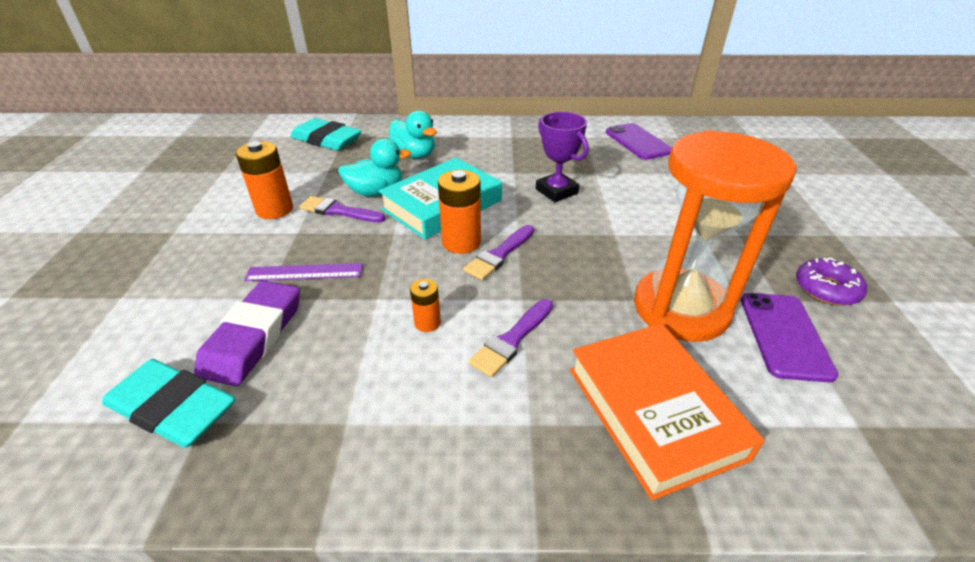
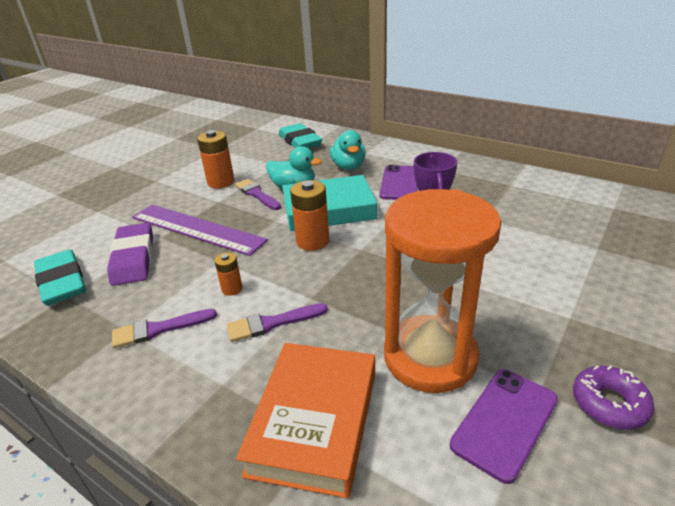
camera: 35 degrees right, 5 degrees down
purple eraser [194,281,300,386] -> purple eraser turned 60 degrees counterclockwise [107,223,153,286]
purple ruler [244,263,363,281] -> purple ruler [132,205,268,256], size x1.85
purple brush [463,225,534,280] -> purple brush moved to [112,309,217,348]
purple phone [606,123,672,160] -> purple phone moved to [379,165,417,200]

